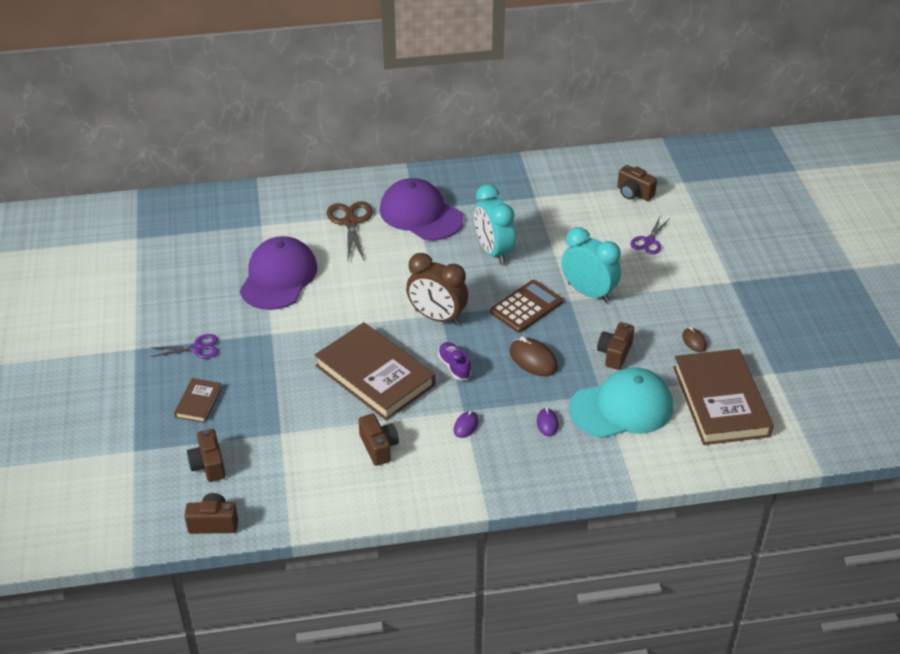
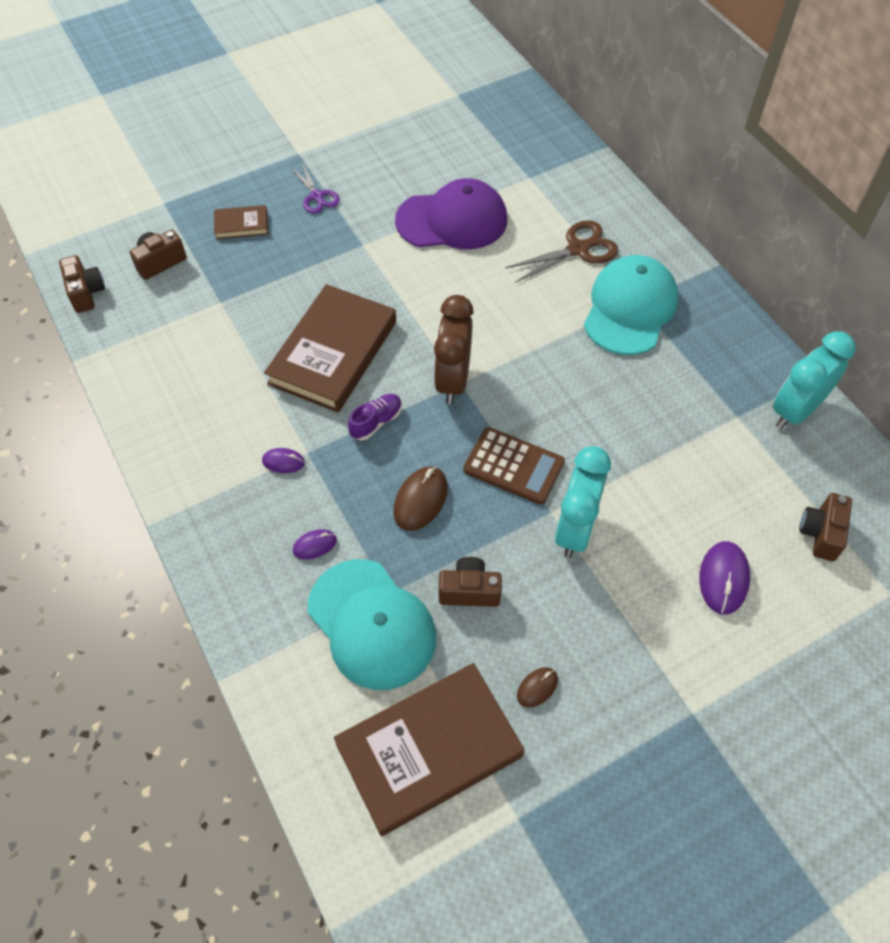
camera: 70 degrees right, 15 degrees up
brown camera [359,414,399,466] -> none
purple cap [380,178,463,241] -> turquoise cap [584,255,678,355]
turquoise clock [474,184,515,265] -> turquoise clock moved to [773,332,856,429]
purple scissors [630,217,669,255] -> purple mouse [699,541,750,615]

